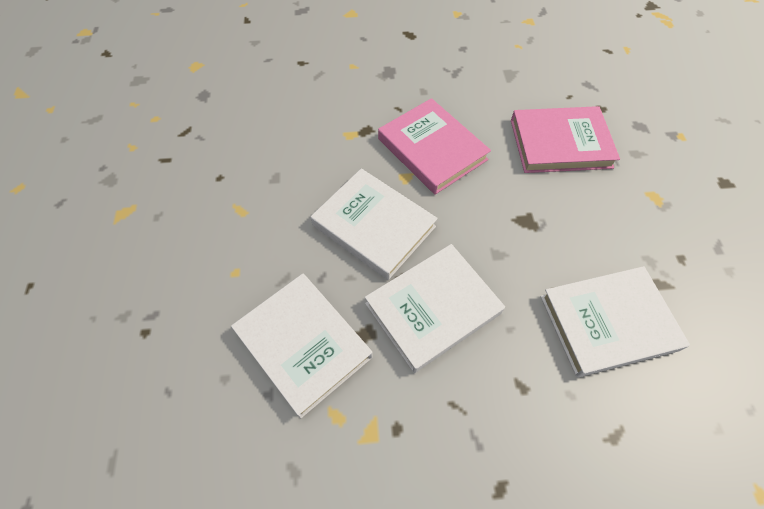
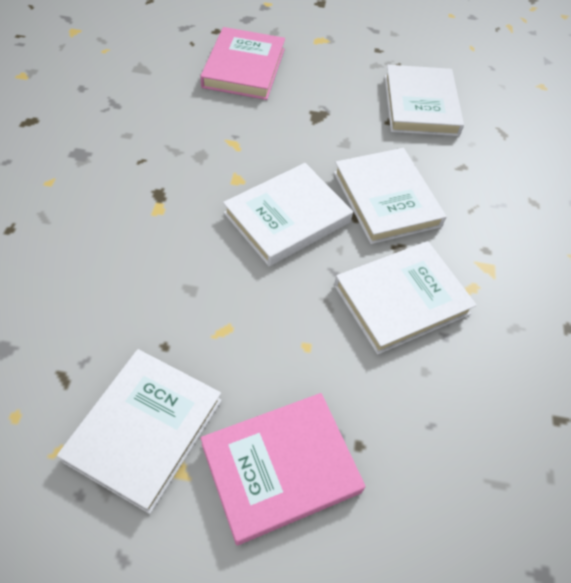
camera: 80 degrees left, 5 degrees down
pink book [378,98,491,195] -> pink book moved to [201,393,366,545]
none -> white book [57,349,222,514]

